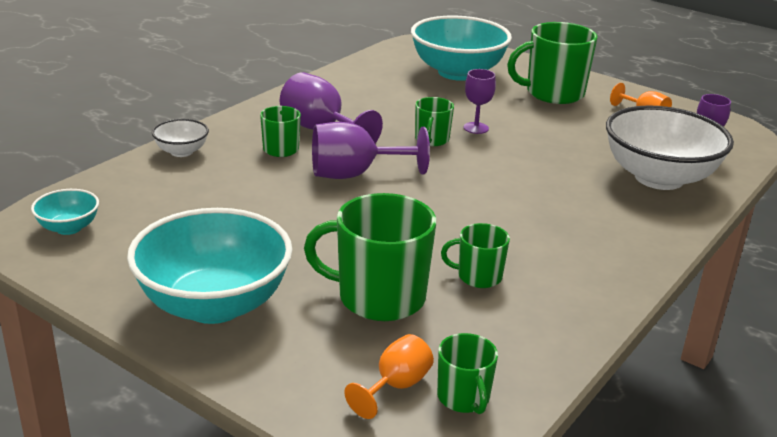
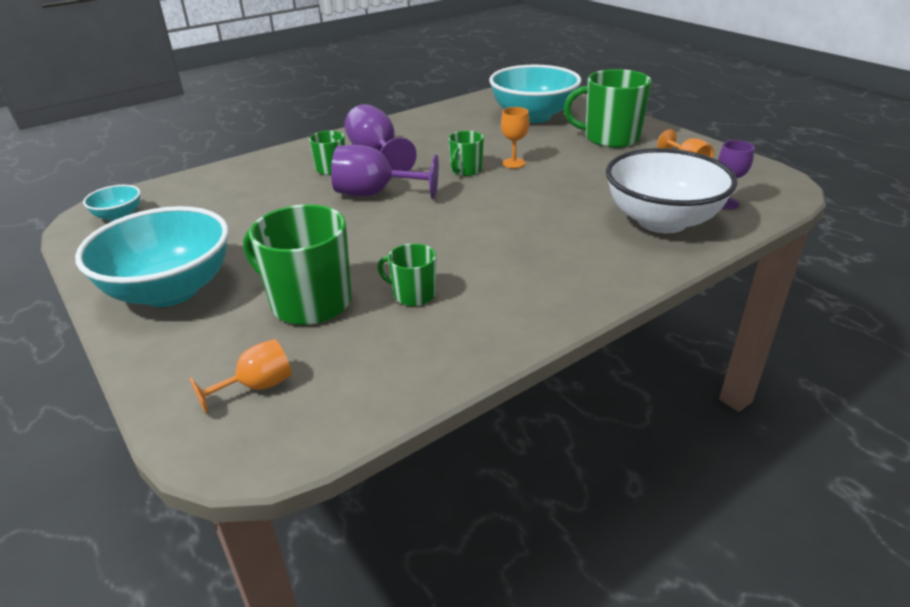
camera: 20 degrees right, 5 degrees up
white bowl [152,119,209,157] -> none
green mug [437,333,498,414] -> none
purple goblet [464,69,496,134] -> orange goblet [501,107,529,168]

